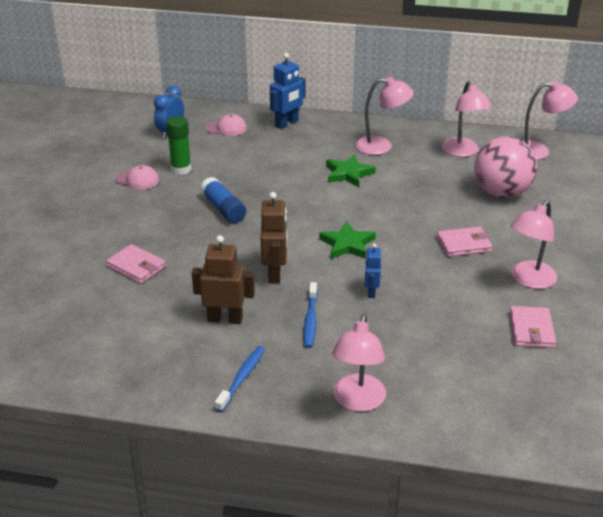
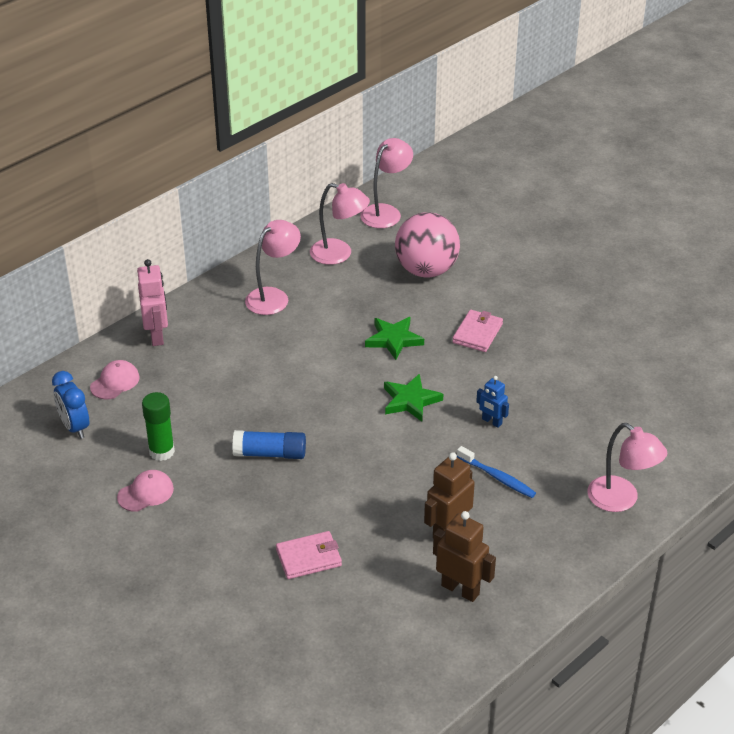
camera: 55 degrees left, 5 degrees up
blue toothbrush [215,346,265,412] -> none
brown robot [261,192,287,283] -> brown robot moved to [433,511,496,602]
blue robot [270,53,306,129] -> pink robot [137,259,168,346]
green star [326,154,376,187] -> green star moved to [365,317,424,360]
pink wallet [509,306,556,348] -> none
pink lamp [510,200,557,289] -> none

